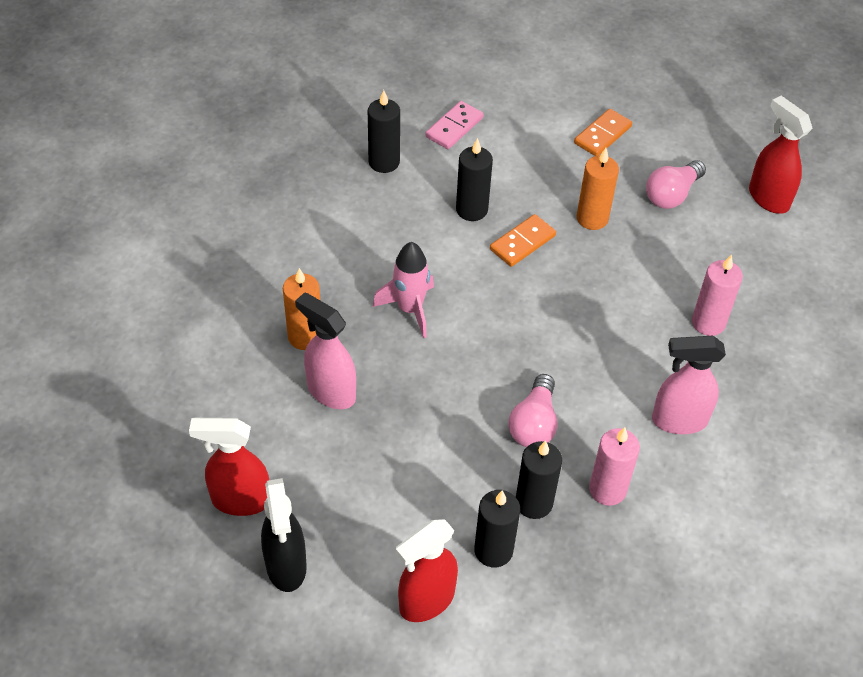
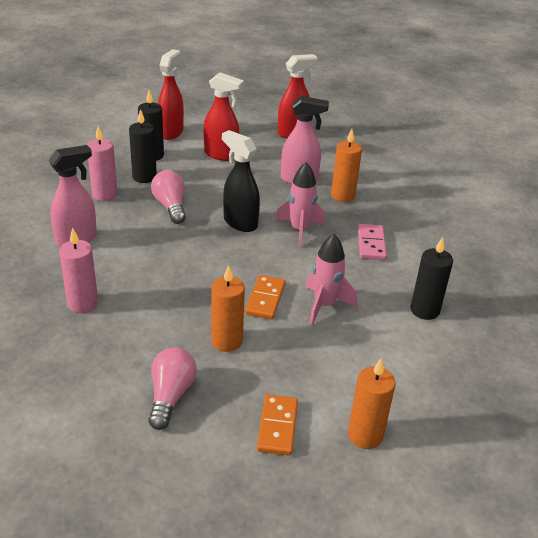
camera: 145 degrees right, 15 degrees down
black spray bottle [261,478,307,592] -> black spray bottle moved to [222,130,260,232]
pink domino [425,101,484,149] -> pink domino moved to [358,224,387,260]
black candle [456,138,493,221] -> pink rocket [305,234,357,325]
red spray bottle [749,96,813,214] -> red spray bottle moved to [204,72,244,161]
none -> orange candle [348,358,395,449]

